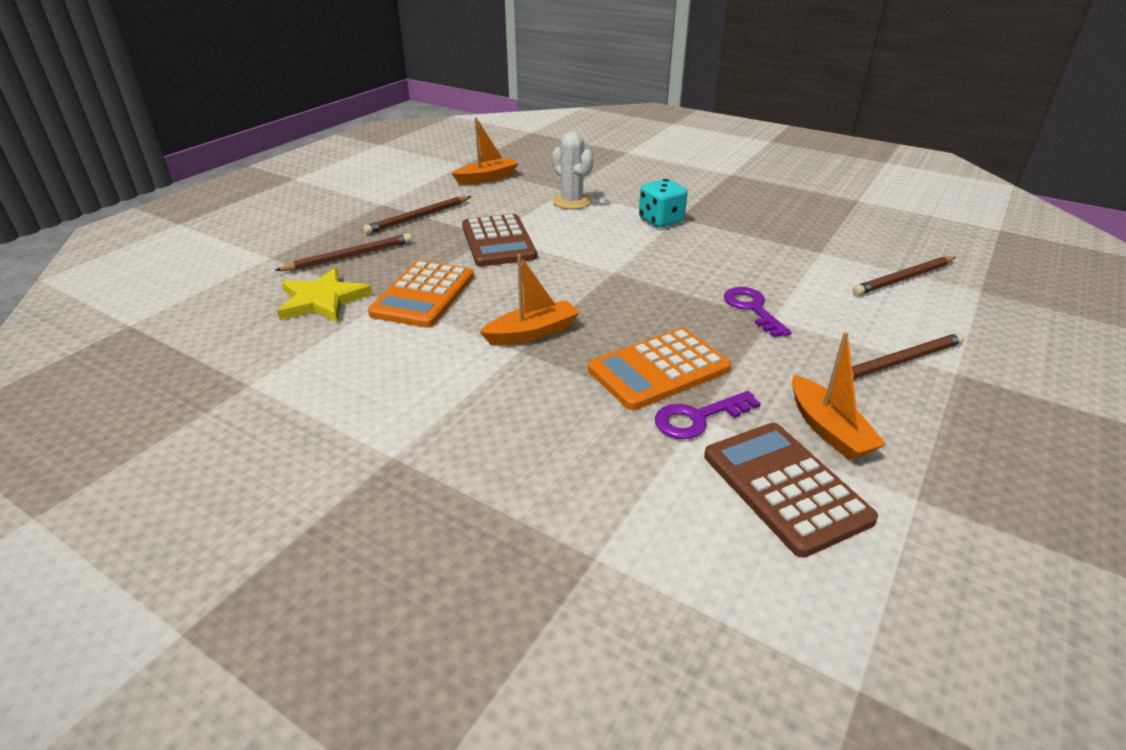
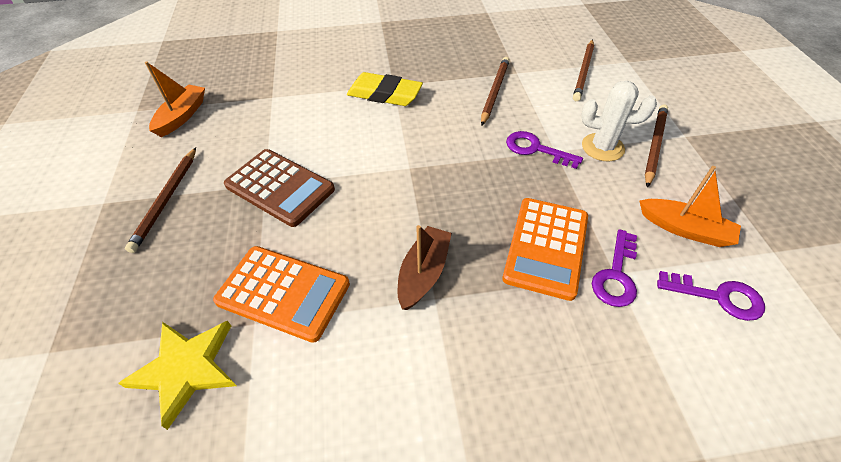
camera: 40 degrees left, 15 degrees up
brown pencil [274,233,412,271] -> brown pencil moved to [481,57,510,126]
orange calculator [368,260,474,328] -> orange calculator turned 45 degrees counterclockwise [213,246,350,343]
orange boat [480,254,579,346] -> brown boat [398,225,452,310]
white cactus [552,132,593,209] -> white cactus moved to [581,81,657,161]
turquoise dice [639,179,688,227] -> yellow eraser [347,72,423,106]
brown calculator [704,423,878,558] -> purple key [657,271,765,321]

